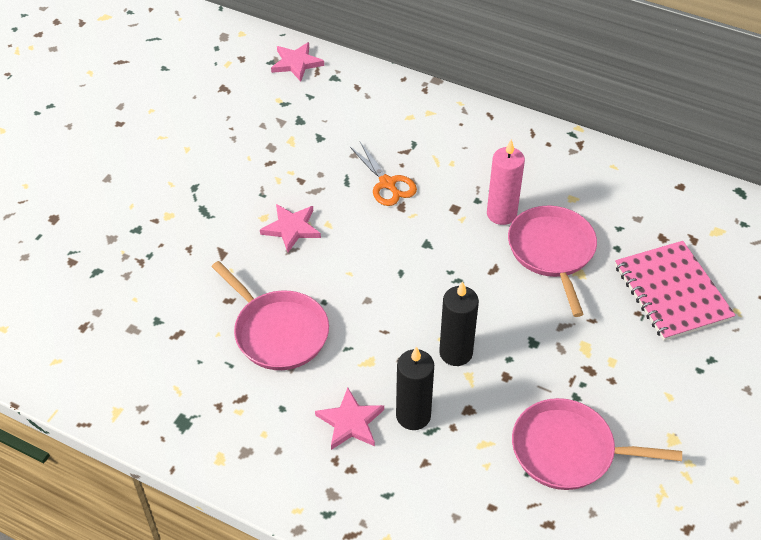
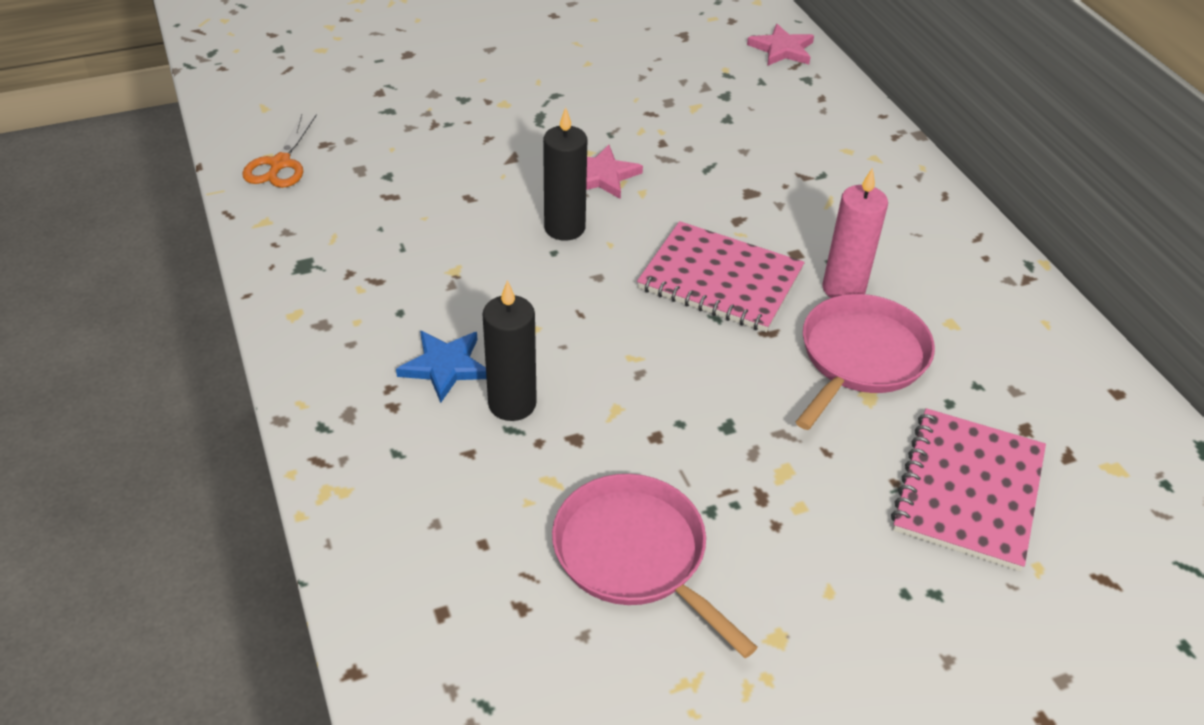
camera: 40 degrees right, 5 degrees down
pink pan [212,261,329,370] -> none
pink star [315,388,384,450] -> blue star [396,331,487,403]
orange scissors [350,142,417,206] -> orange scissors moved to [243,114,317,188]
black candle [439,281,479,366] -> black candle moved to [543,107,587,241]
none -> pink notebook [637,221,805,332]

